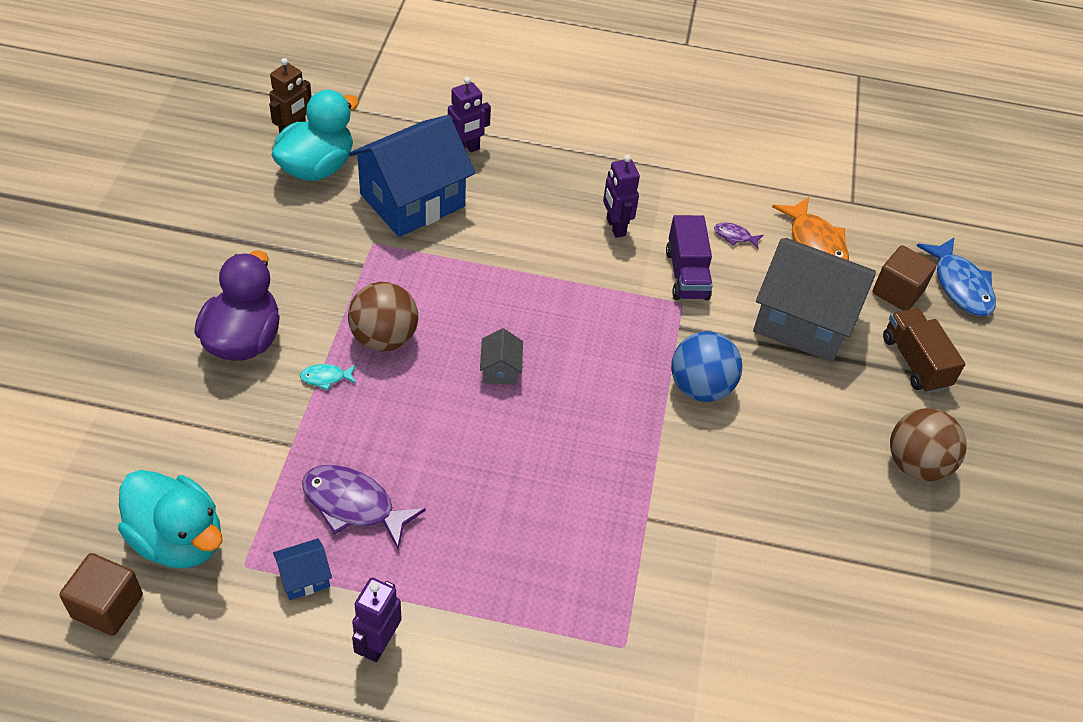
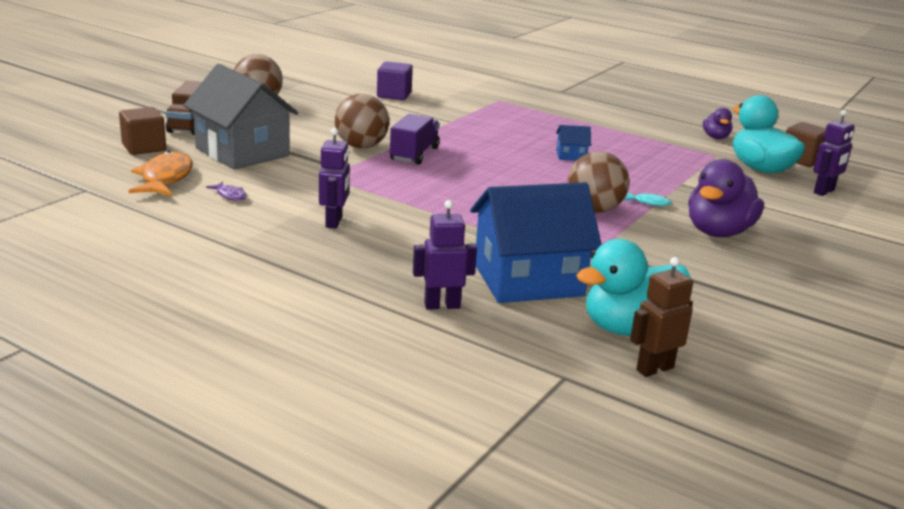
camera: 155 degrees left, 25 degrees down
blue house [273,538,332,600] -> blue house moved to [556,125,591,161]
purple fish [302,465,426,549] -> none
purple robot [352,578,402,662] -> purple robot moved to [813,110,855,196]
grey house [480,328,523,385] -> none
purple truck [666,215,713,300] -> purple truck moved to [390,114,440,165]
blue ball [671,331,743,402] -> brown ball [335,94,389,148]
blue fish [917,238,996,316] -> none
none -> purple cube [377,61,413,100]
none -> purple duck [703,107,732,139]

